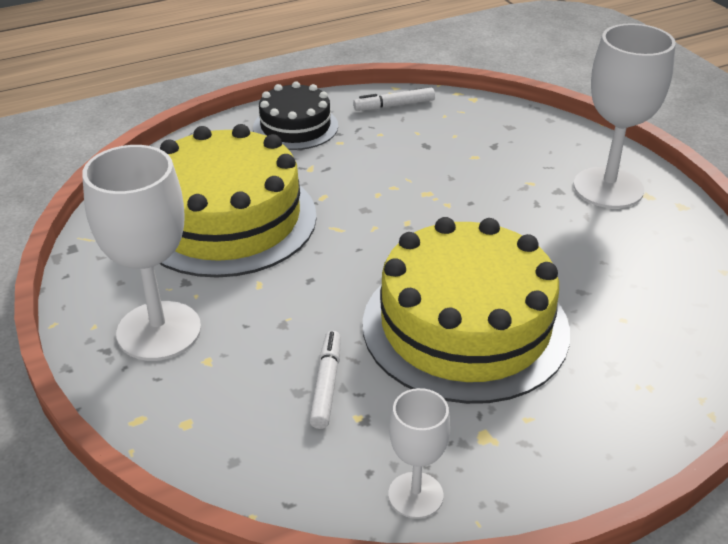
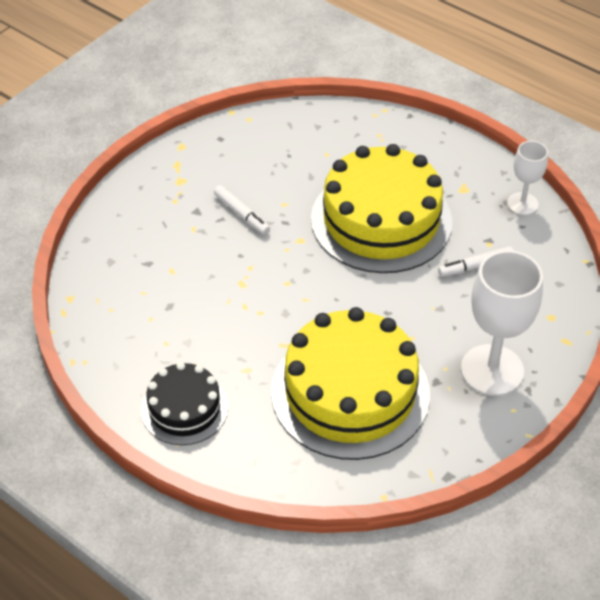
camera: 115 degrees left, 10 degrees up
white marker [353,88,435,111] -> white marker moved to [214,185,270,235]
white goblet [574,23,676,208] -> none

